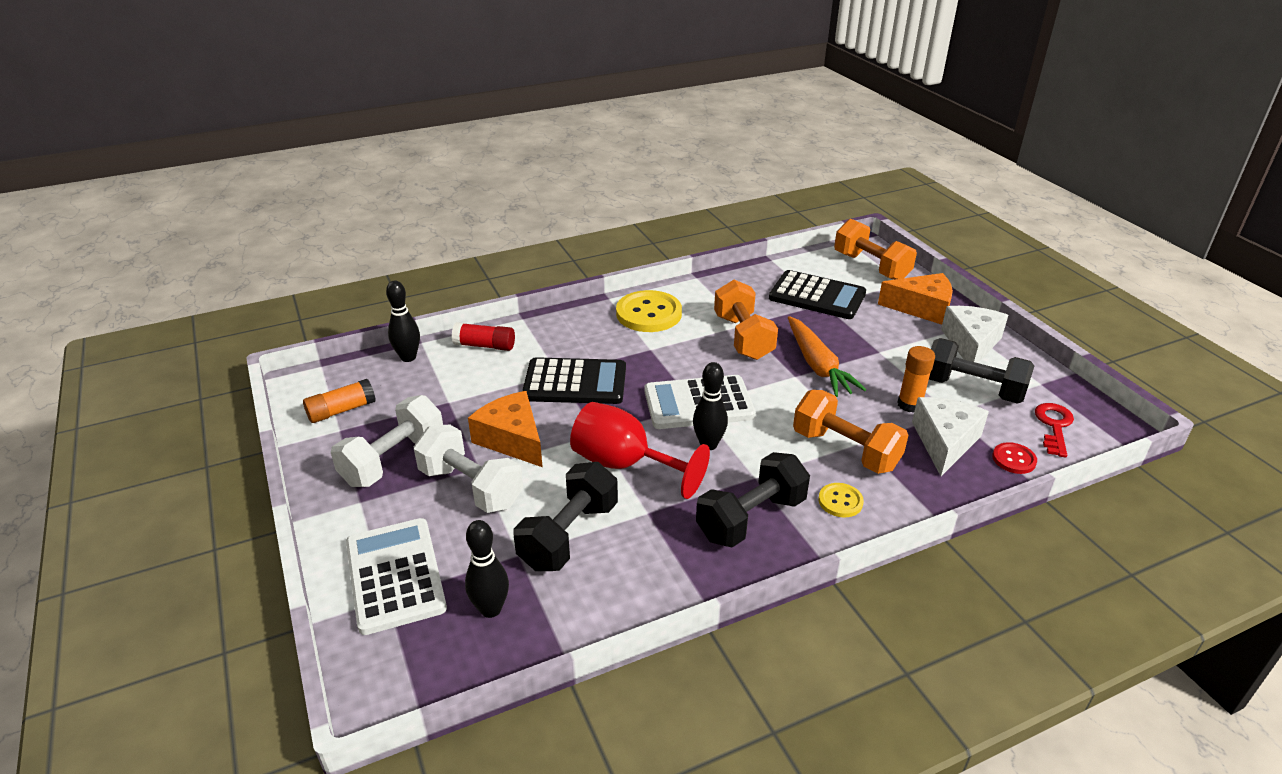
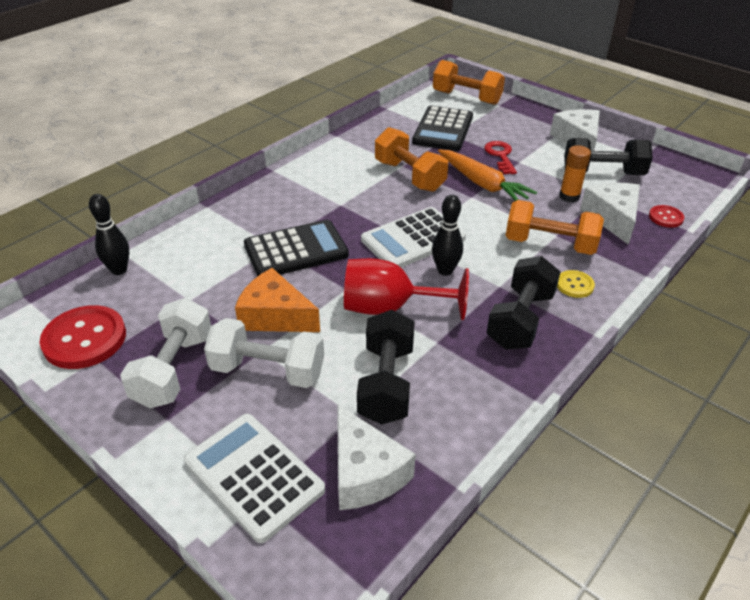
camera: 25 degrees left, 5 degrees up
orange glue stick [303,379,376,423] -> red button [39,305,126,369]
red glue stick [452,322,515,351] -> none
black bowling pin [465,520,509,618] -> white cheese [337,404,416,510]
yellow button [616,290,682,332] -> none
black calculator [769,270,866,319] -> black calculator turned 105 degrees clockwise [412,106,473,151]
orange cheese [878,273,953,325] -> none
red key [1035,403,1074,457] -> red key moved to [484,141,517,174]

